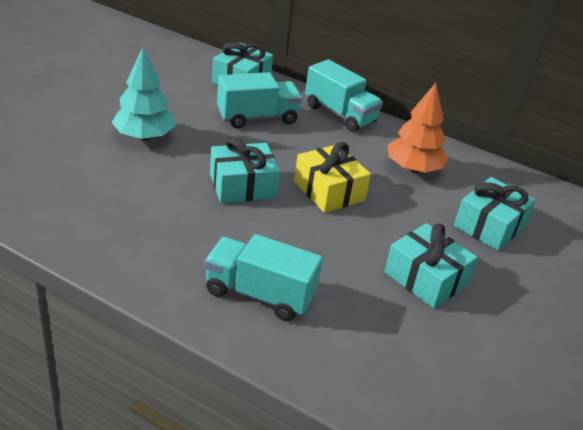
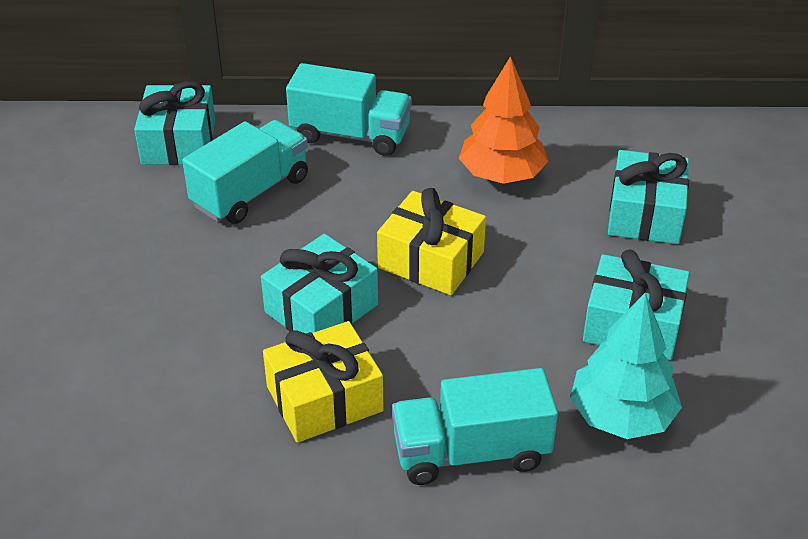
camera: 25 degrees left, 5 degrees up
turquoise tree [111,47,175,140] -> turquoise tree moved to [570,293,682,439]
none -> yellow gift [263,321,384,443]

